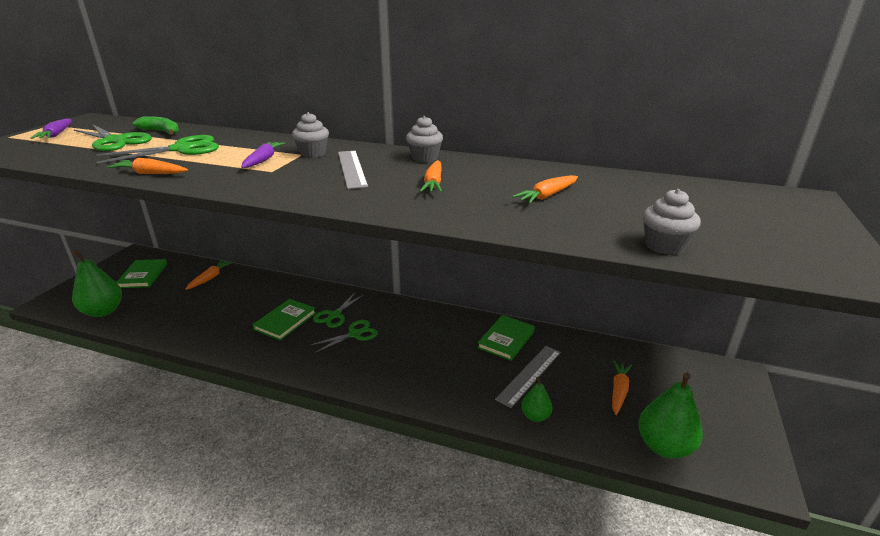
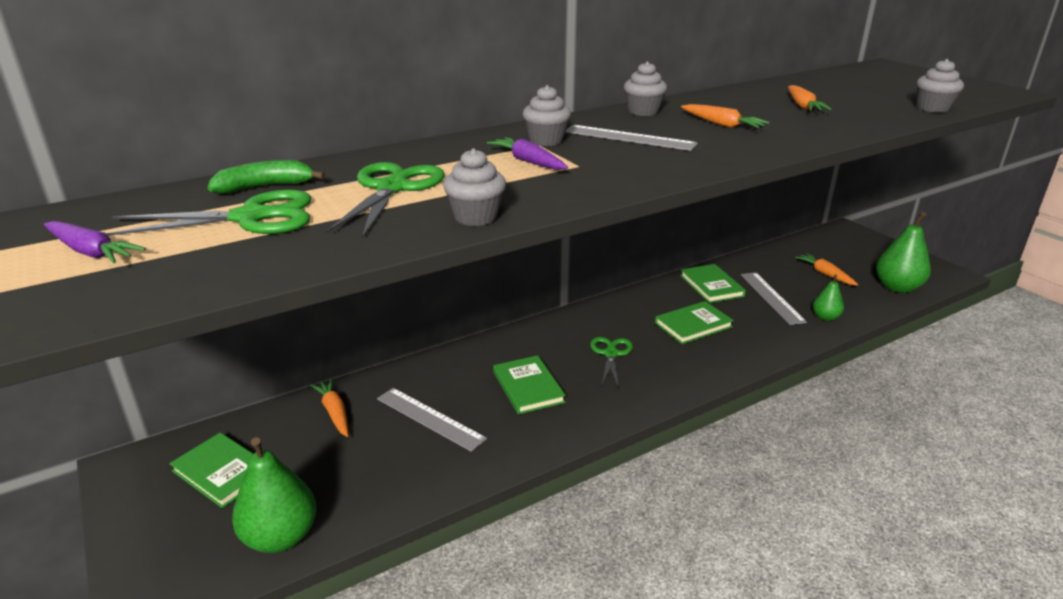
camera: 50 degrees left, 0 degrees up
orange carrot [107,158,188,174] -> grey cupcake [443,148,506,226]
green scissors [313,293,363,328] -> none
none -> grey ruler [377,388,487,452]
none -> green book [655,301,734,344]

